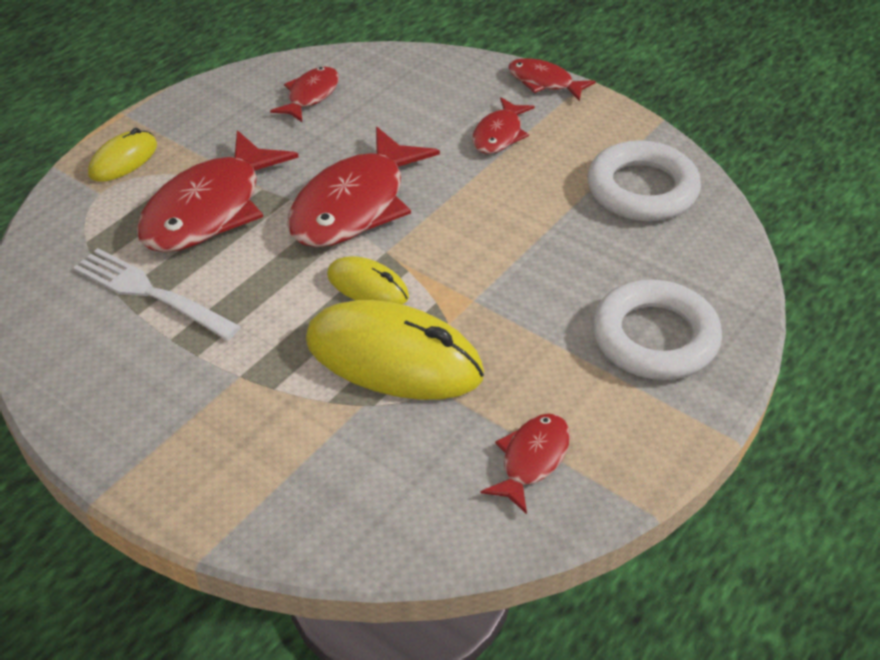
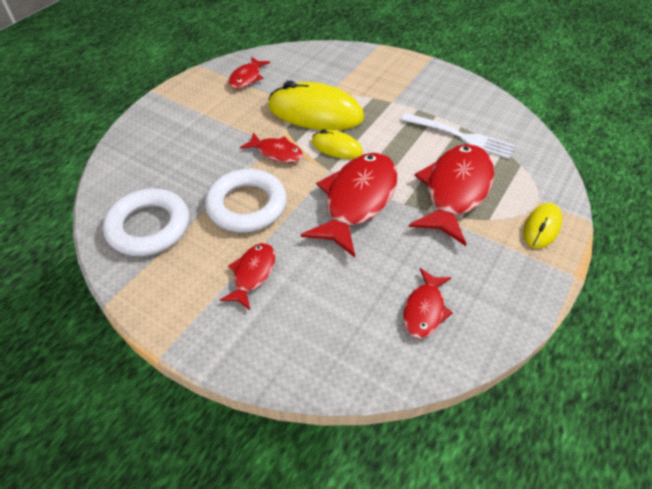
camera: 175 degrees right, 5 degrees up
red fish [508,58,596,101] -> red fish moved to [240,132,303,163]
white ring [593,279,722,380] -> white ring moved to [205,169,287,233]

